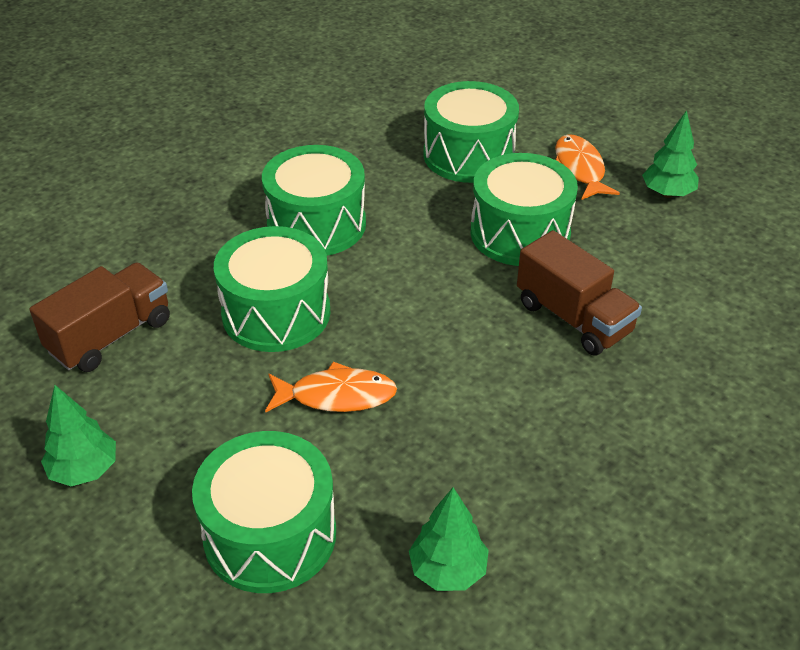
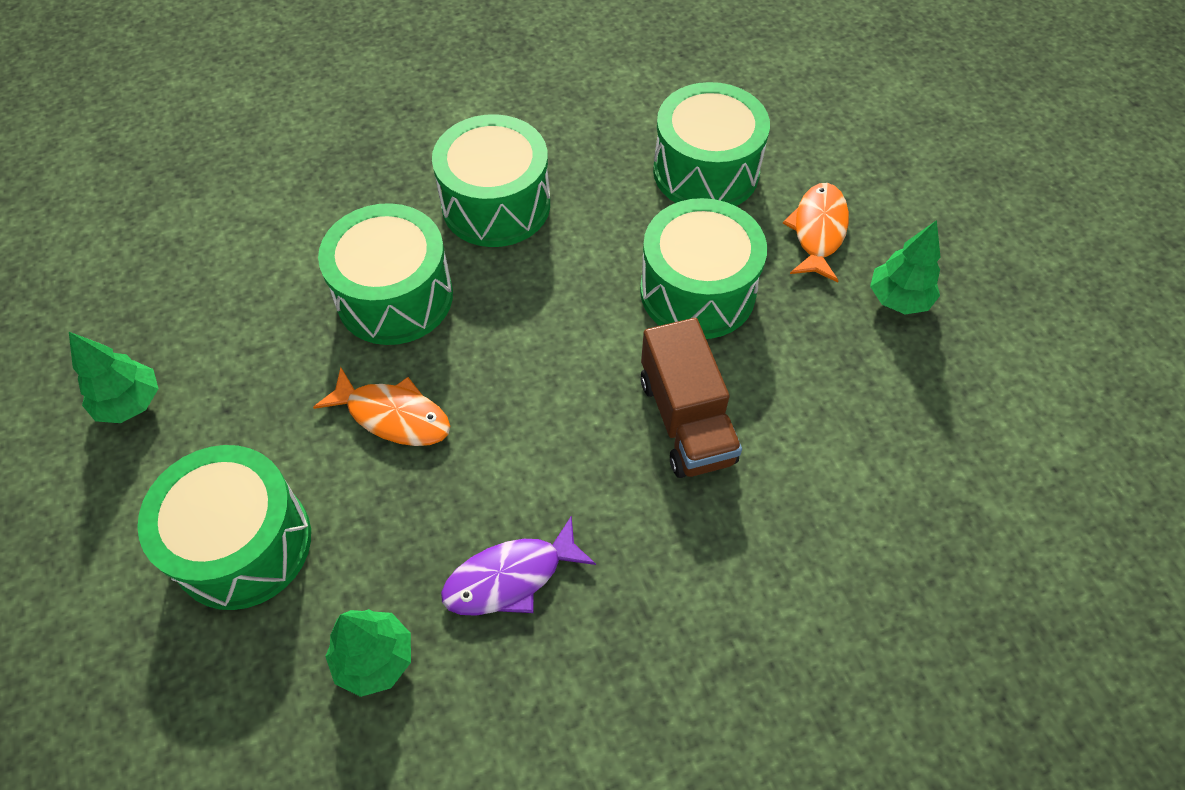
camera: 25 degrees right, 15 degrees up
brown truck [29,262,170,372] -> none
none -> purple fish [441,515,596,616]

